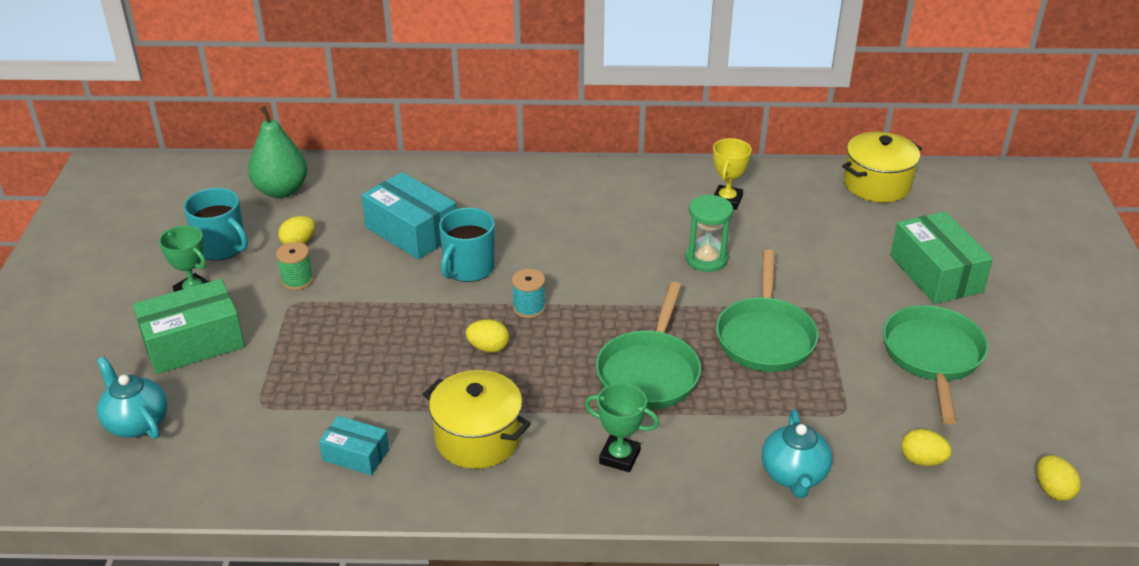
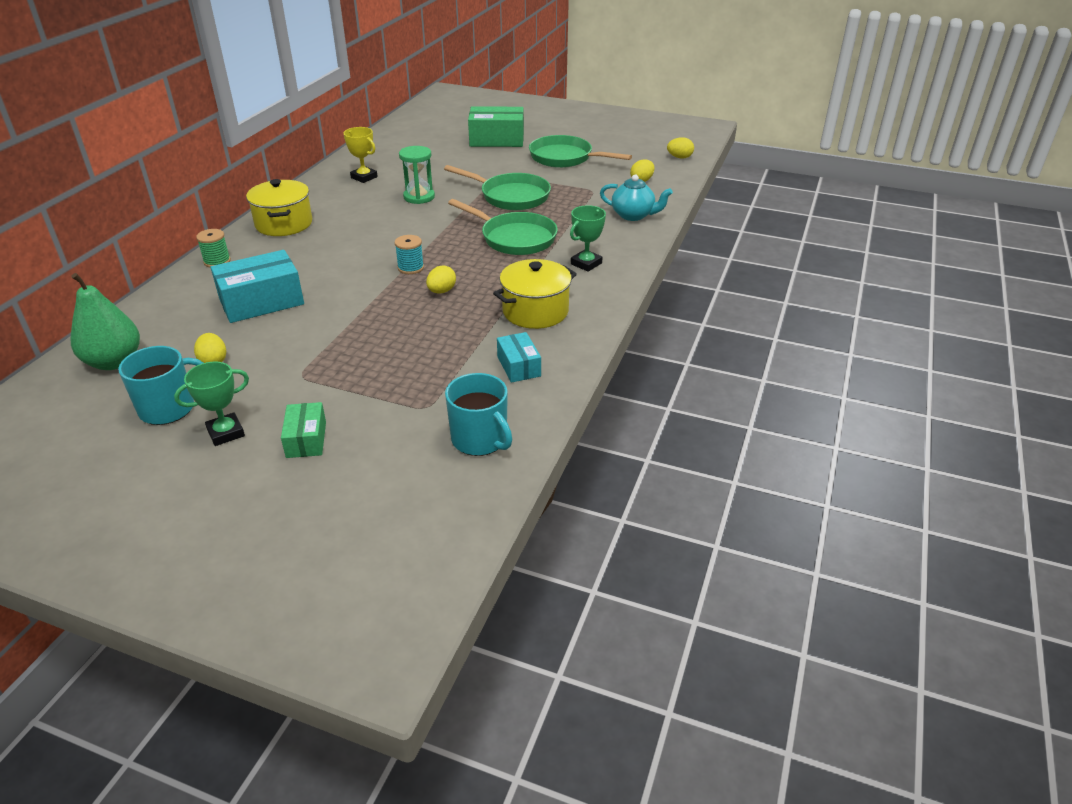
camera: 70 degrees left, 0 degrees up
turquoise teapot [97,357,168,439] -> none
green box [133,279,245,374] -> green box [281,402,326,458], size x0.56
green spool [276,242,314,290] -> green spool moved to [196,229,231,268]
turquoise box [319,416,389,475] -> turquoise box turned 60 degrees counterclockwise [497,332,541,383]
turquoise mug [439,208,495,282] -> turquoise mug moved to [445,373,512,456]
yellow pot [842,132,922,203] -> yellow pot moved to [246,179,312,236]

